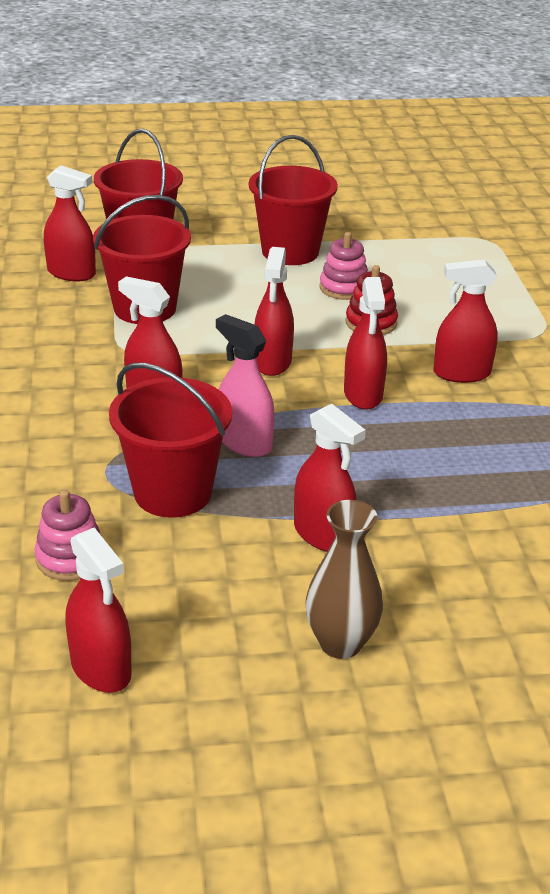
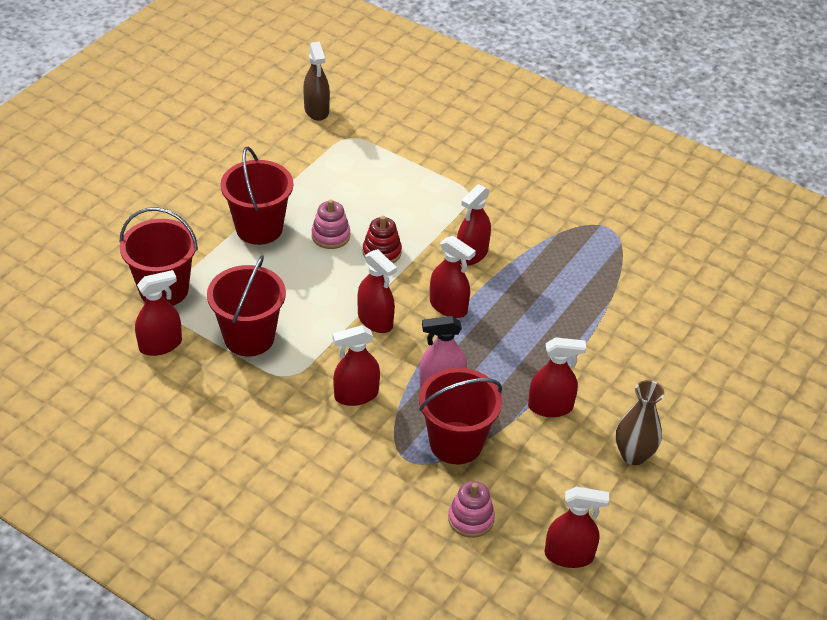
camera: 50 degrees left, 10 degrees up
none -> brown spray bottle [303,42,330,121]

